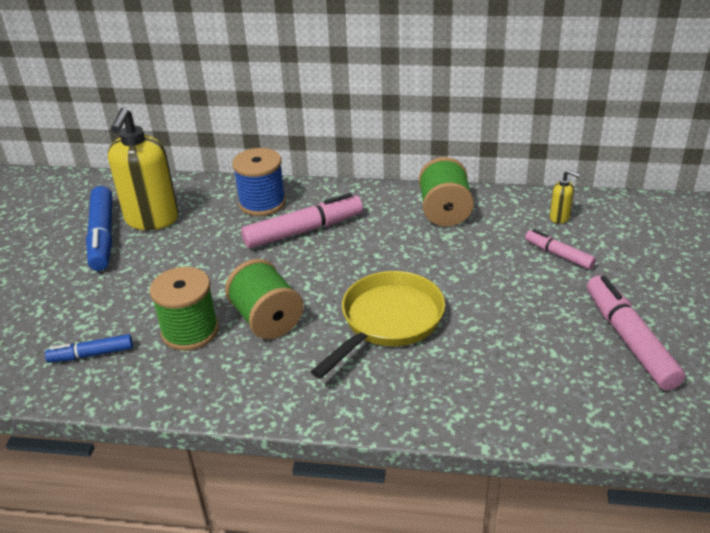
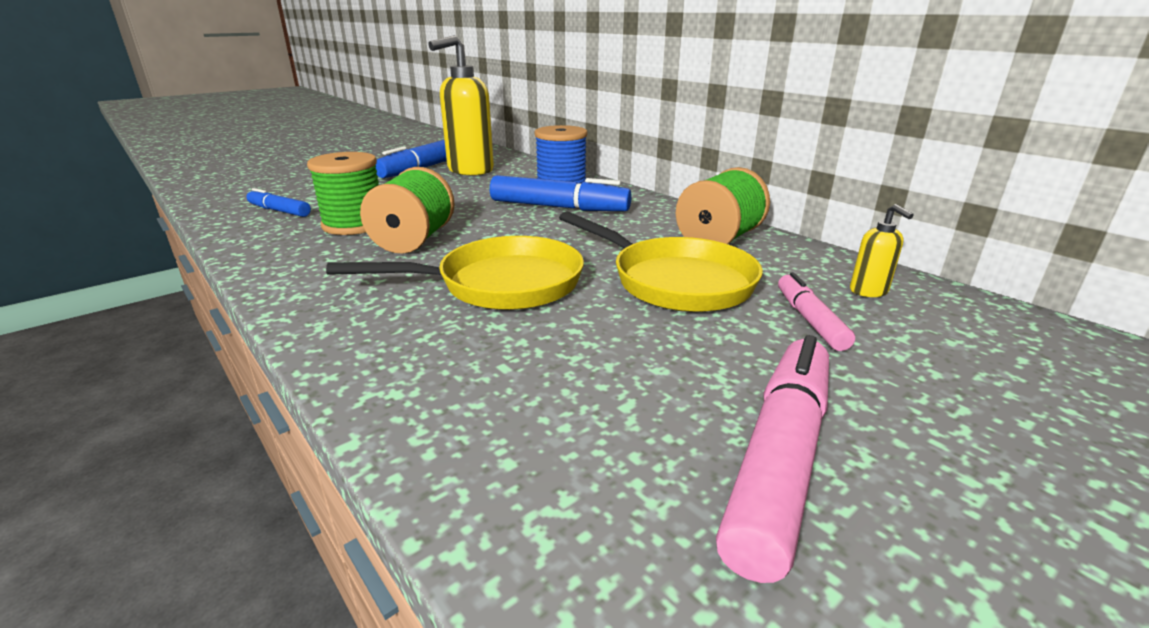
camera: 40 degrees right, 10 degrees down
pink marker [241,193,363,248] -> blue marker [490,175,632,211]
none -> yellow pan [559,211,763,312]

